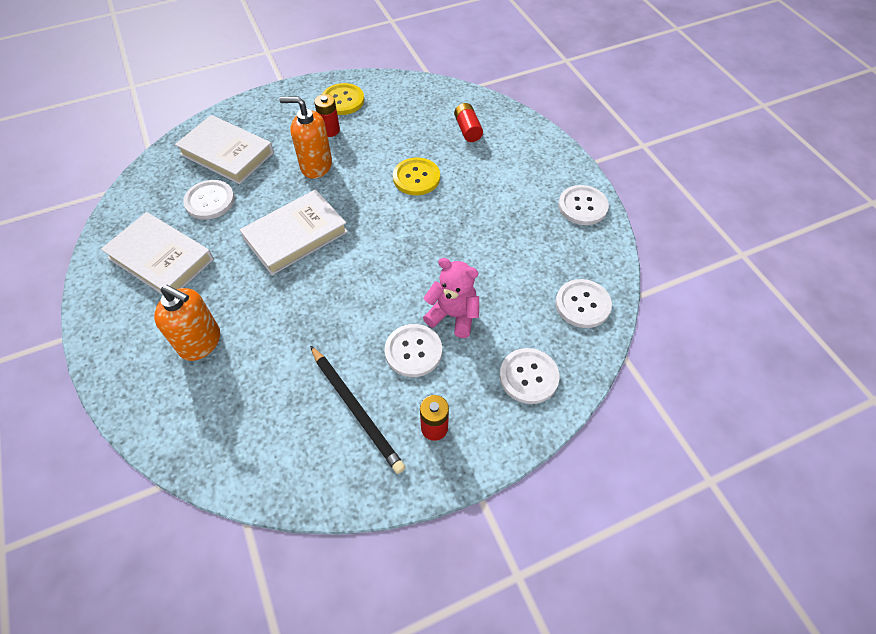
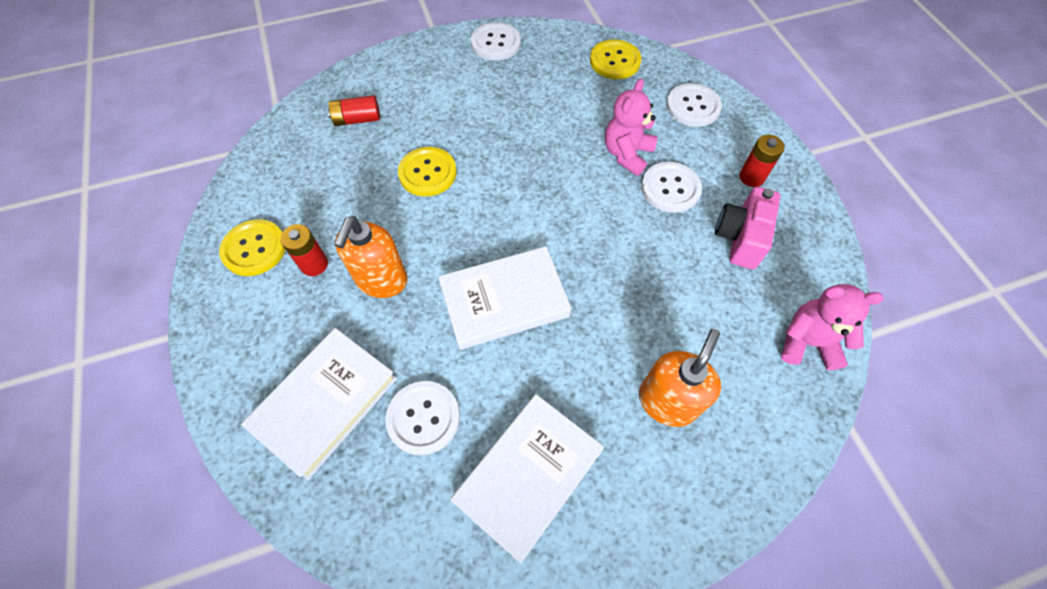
camera: 85 degrees left, 5 degrees up
white book [240,189,348,275] -> white book turned 75 degrees counterclockwise [438,246,571,350]
black pencil [310,345,406,474] -> pink camera [715,187,781,269]
white button [555,279,612,328] -> yellow button [590,39,642,79]
none -> pink teddy bear [781,284,884,371]

